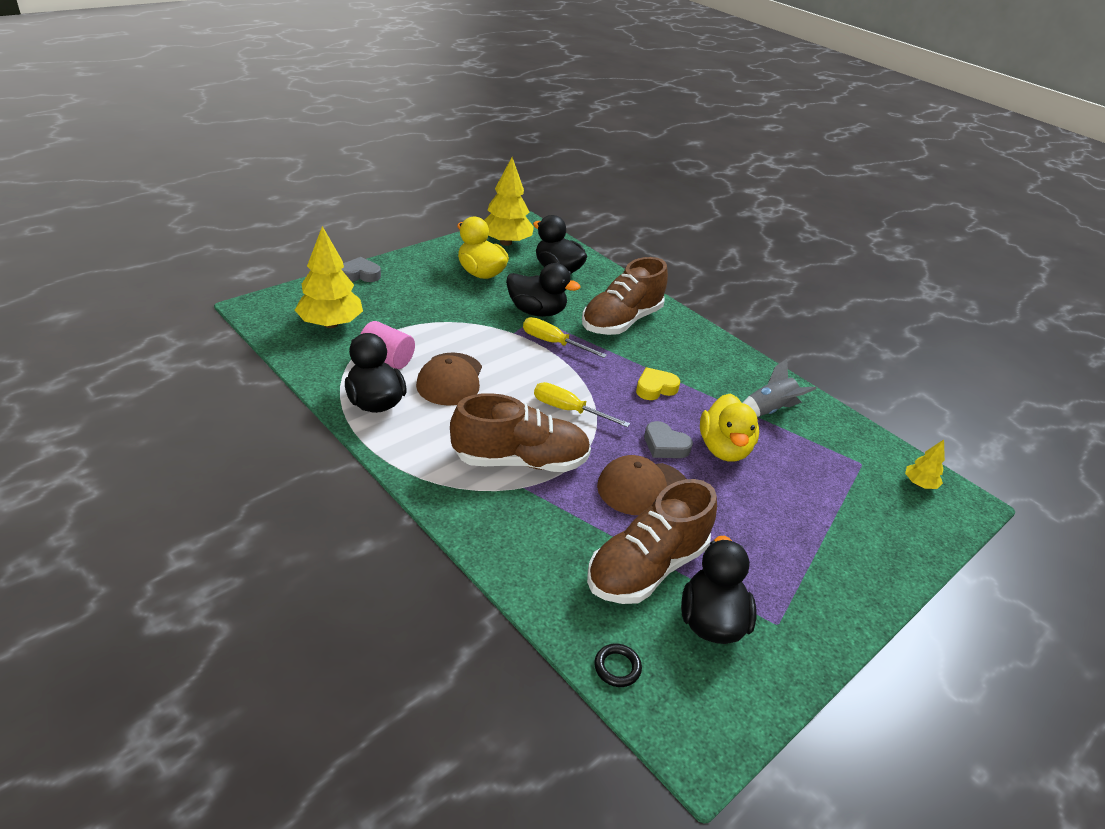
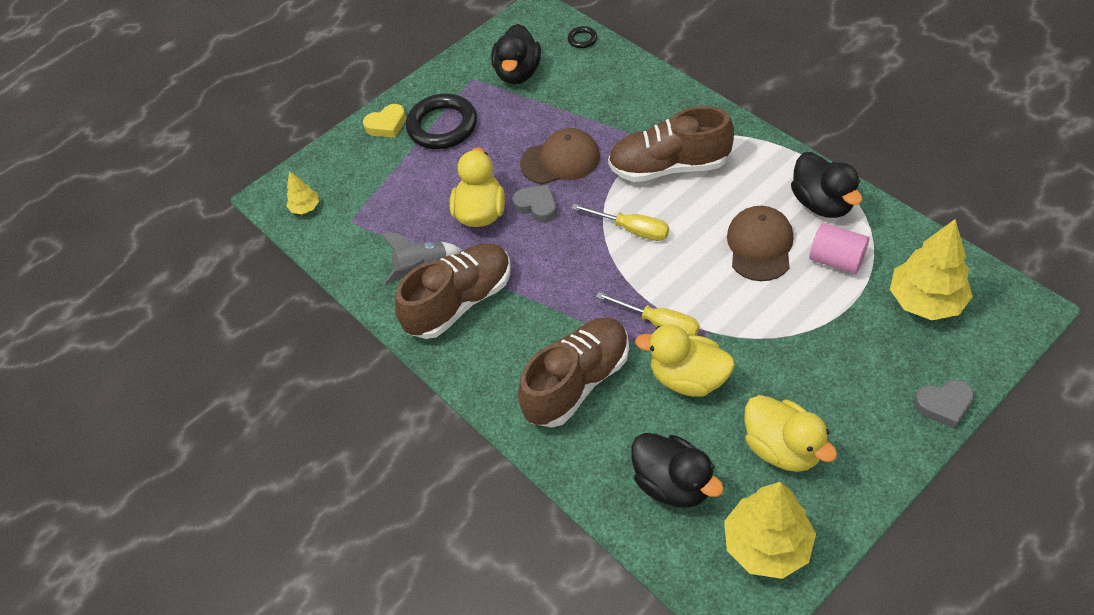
camera: 170 degrees left, 15 degrees up
black duck [506,263,580,317] -> yellow duck [635,324,735,397]
brown shoe [587,479,717,604] -> brown shoe moved to [395,243,511,339]
yellow heart [636,367,680,400] -> yellow heart moved to [363,104,406,138]
none -> black ring [406,94,477,149]

